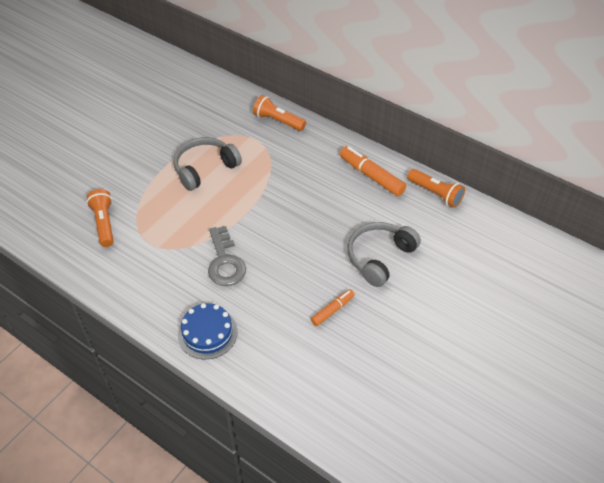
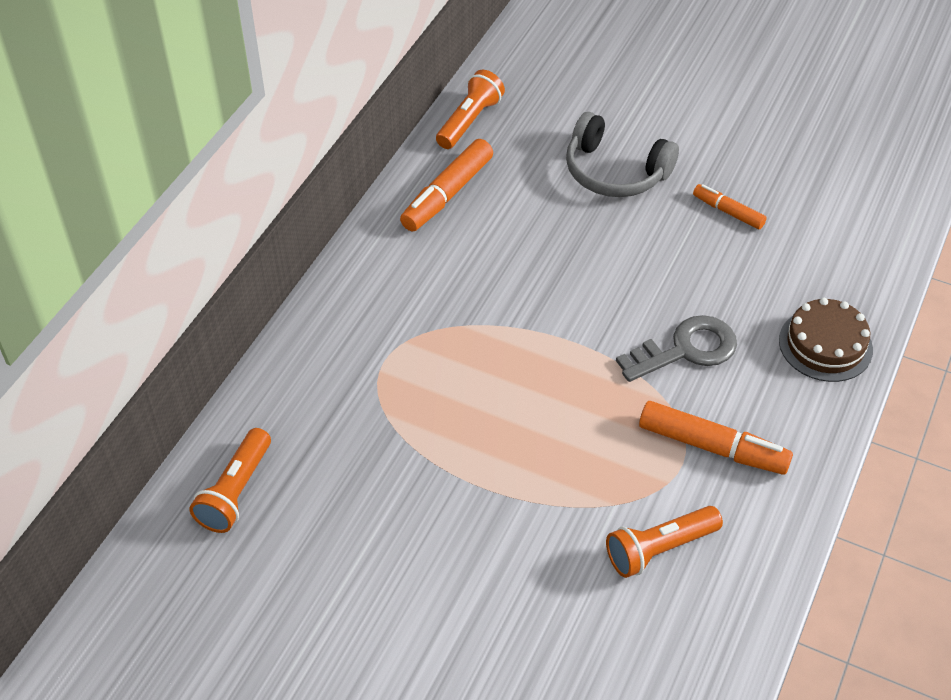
camera: 100 degrees left, 0 degrees up
grey headphones [173,137,242,191] -> none
blue cake [178,303,238,359] -> brown cake [779,298,873,382]
orange flashlight [253,95,306,131] -> orange flashlight moved to [190,428,271,533]
none -> orange marker [639,401,793,475]

